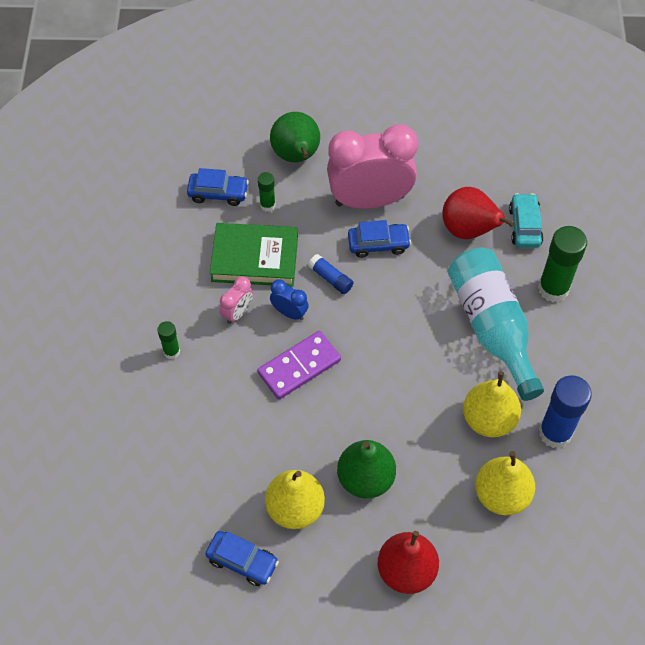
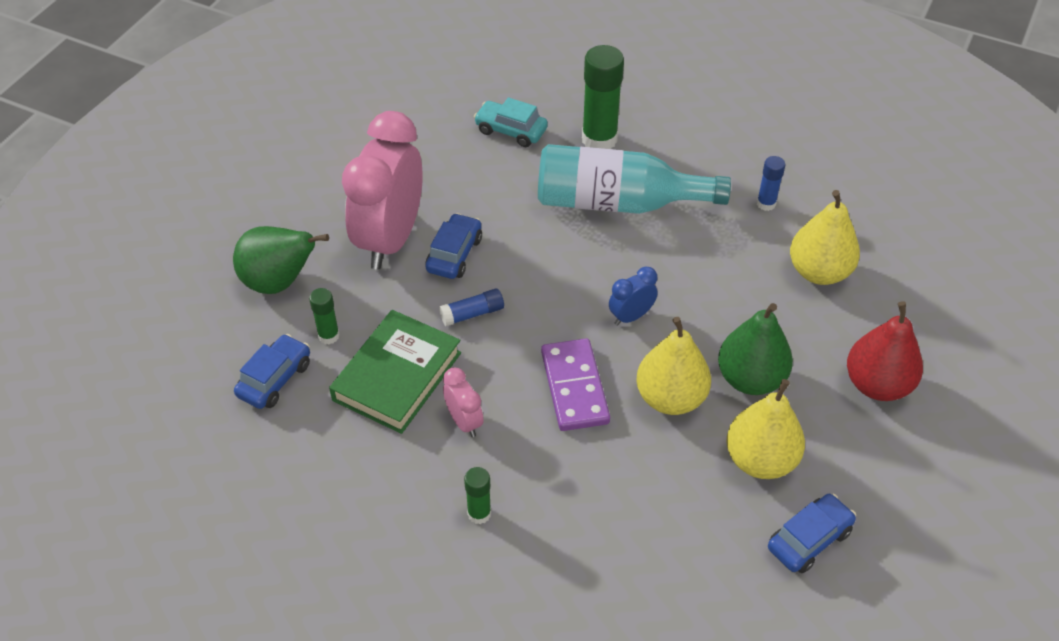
camera: 65 degrees left, 10 degrees down
blue clock [270,279,309,320] -> blue clock moved to [609,266,658,326]
red pear [442,187,515,239] -> none
yellow pear [463,371,521,438] -> yellow pear moved to [636,317,711,415]
blue glue stick [539,375,592,448] -> blue glue stick [757,156,786,211], size x0.52

